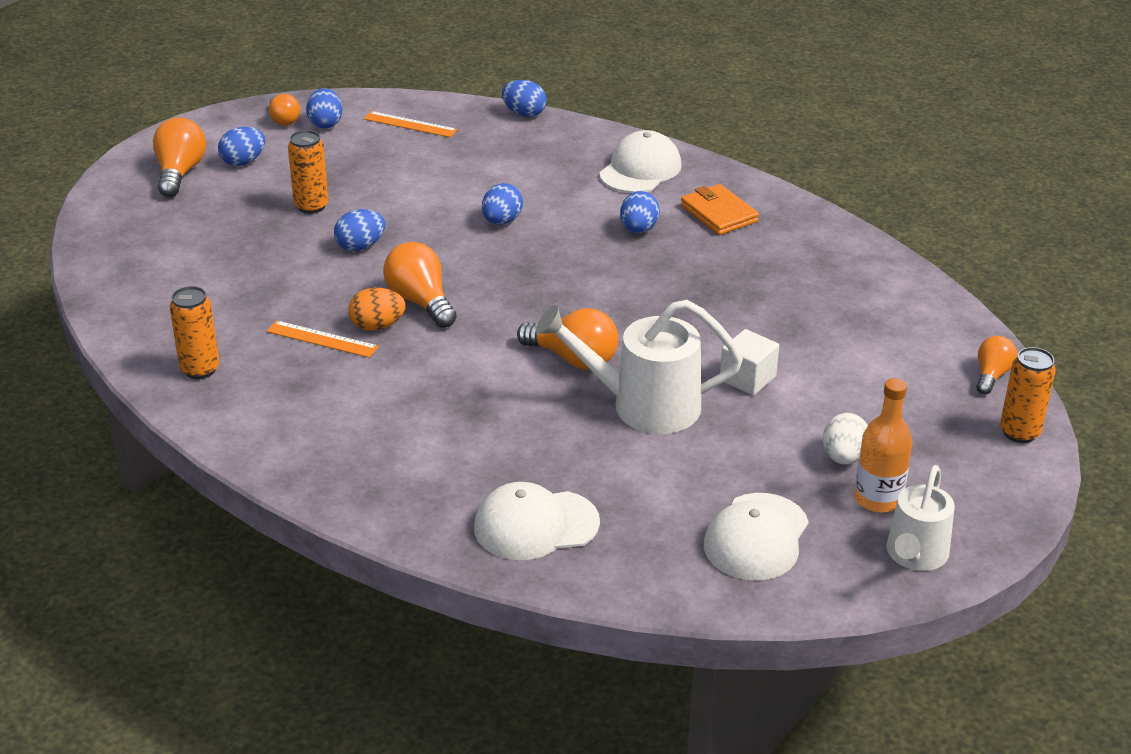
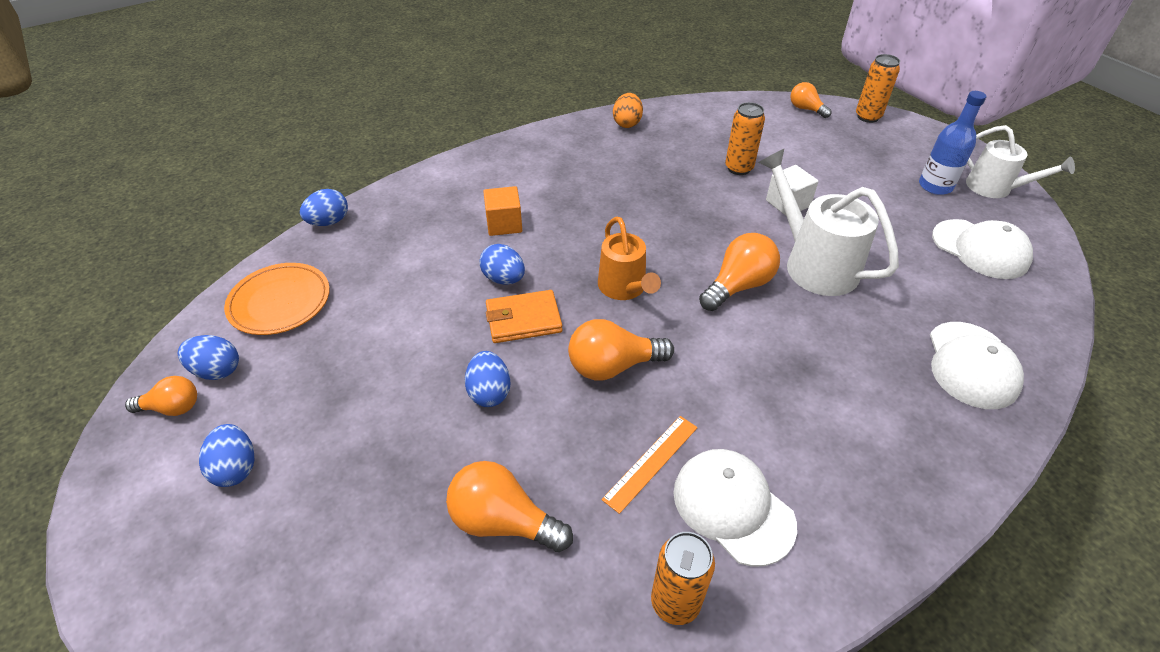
camera: 70 degrees left, 10 degrees up
orange light bulb [153,117,206,197] -> orange light bulb moved to [446,461,573,552]
orange can [288,130,329,214] -> orange can moved to [725,102,765,175]
orange egg [349,288,406,331] -> orange egg moved to [613,93,643,128]
orange ruler [364,111,458,138] -> orange plate [224,263,330,335]
white watering can [536,300,743,434] -> white watering can turned 120 degrees clockwise [758,149,899,296]
white cap [599,130,681,193] -> white cap moved to [673,449,797,567]
blue egg [620,191,660,233] -> none
orange wallet [681,184,759,235] -> orange wallet moved to [486,290,563,343]
white egg [823,413,868,465] -> none
orange bottle [854,378,912,513] -> blue bottle [919,91,986,195]
none -> orange cube [483,186,522,236]
none -> orange watering can [598,217,661,300]

